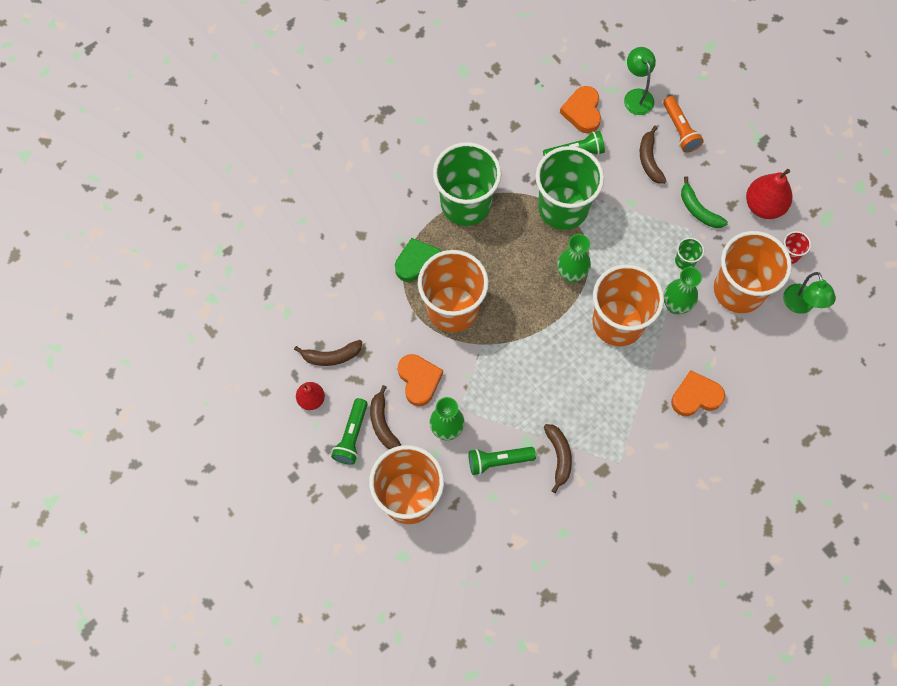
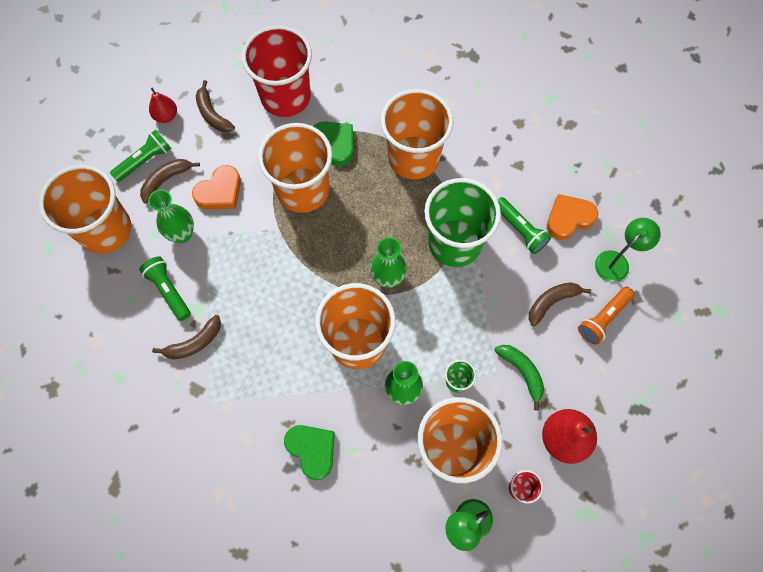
camera: 65 degrees right, 0 degrees up
green flashlight [331,398,368,465] -> green flashlight turned 150 degrees clockwise [110,130,171,182]
green cup [433,142,501,226] -> orange cup [381,89,454,180]
orange heart [671,370,725,416] -> green heart [284,425,335,480]
green banana [681,176,728,228] -> green banana turned 120 degrees clockwise [494,345,544,411]
none -> red cup [242,25,312,117]

